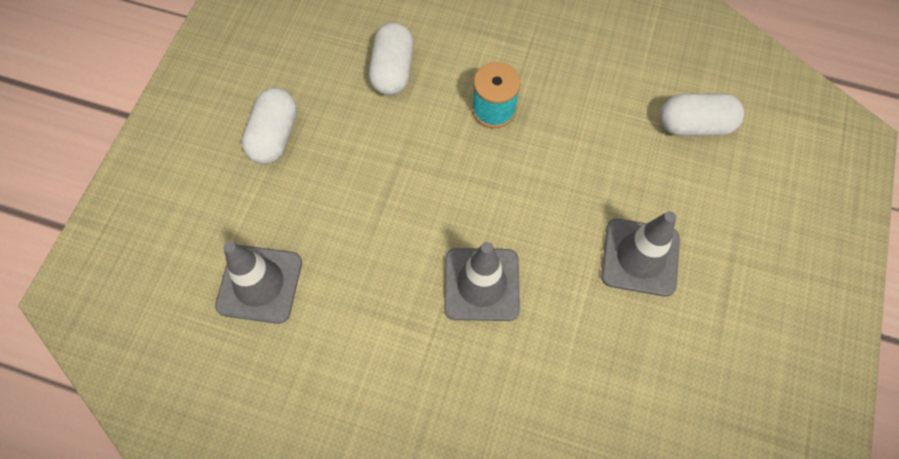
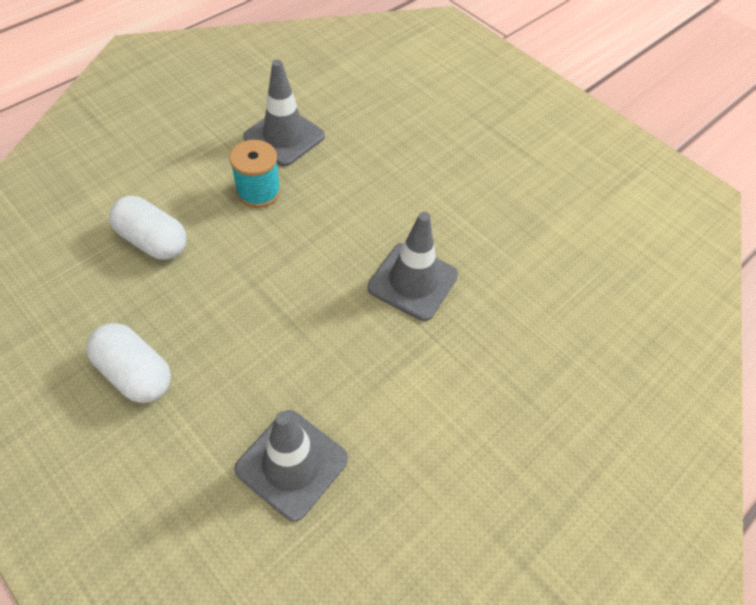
camera: 65 degrees left, 10 degrees down
grey traffic cone [601,211,680,297] -> grey traffic cone moved to [243,60,325,166]
white capsule [660,93,744,136] -> none

